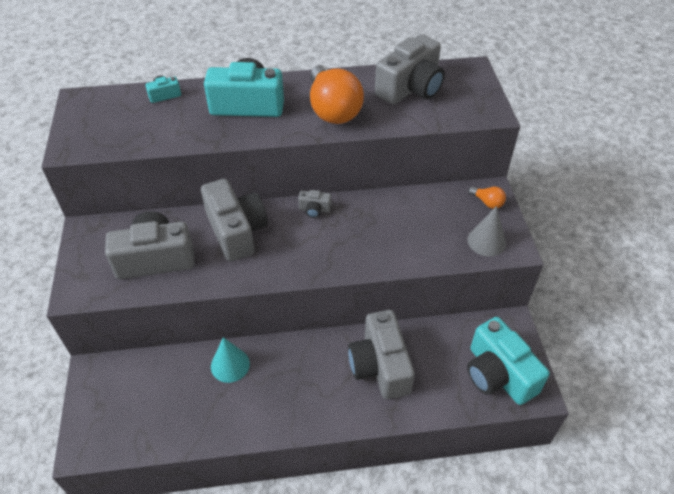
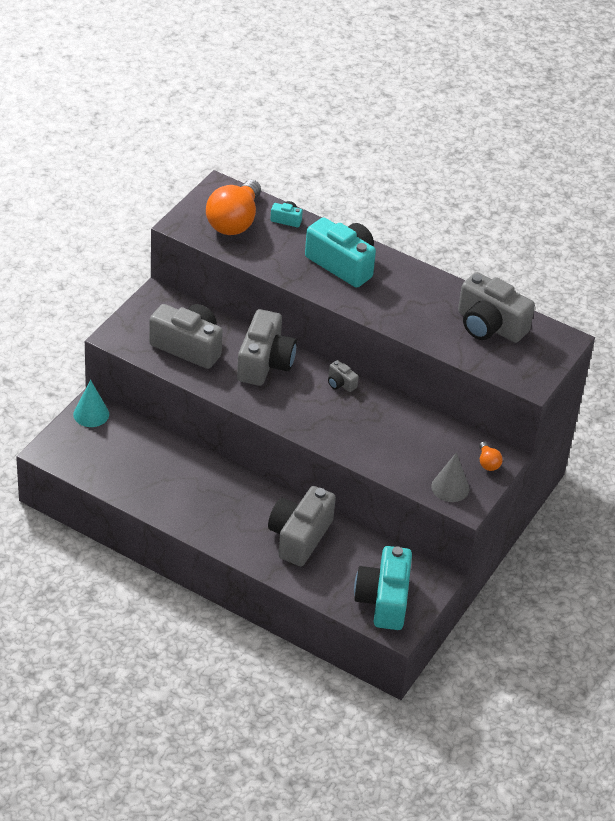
camera: 35 degrees right, 5 degrees down
turquoise cone [211,337,250,383] -> turquoise cone moved to [73,380,109,427]
orange light bulb [310,65,364,124] -> orange light bulb moved to [206,180,261,235]
grey camera [375,34,445,105] -> grey camera turned 45 degrees clockwise [458,272,535,343]

